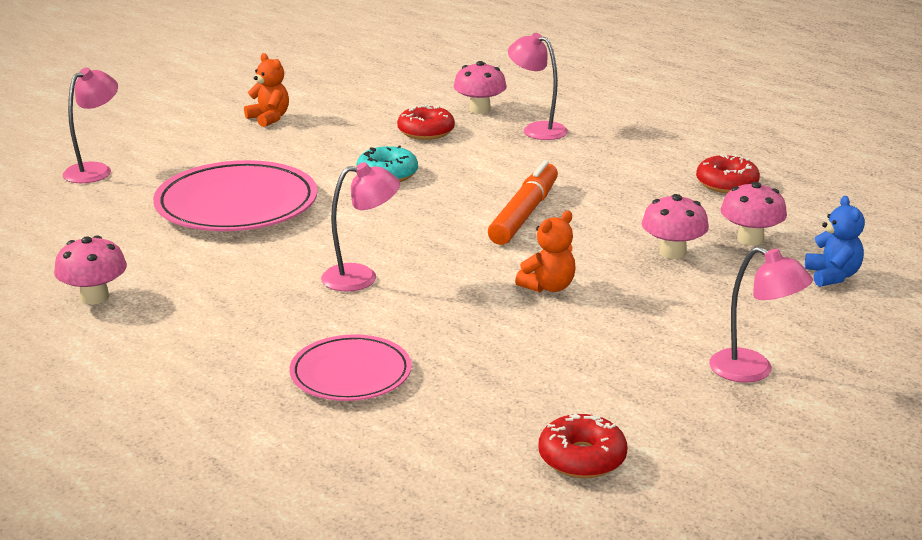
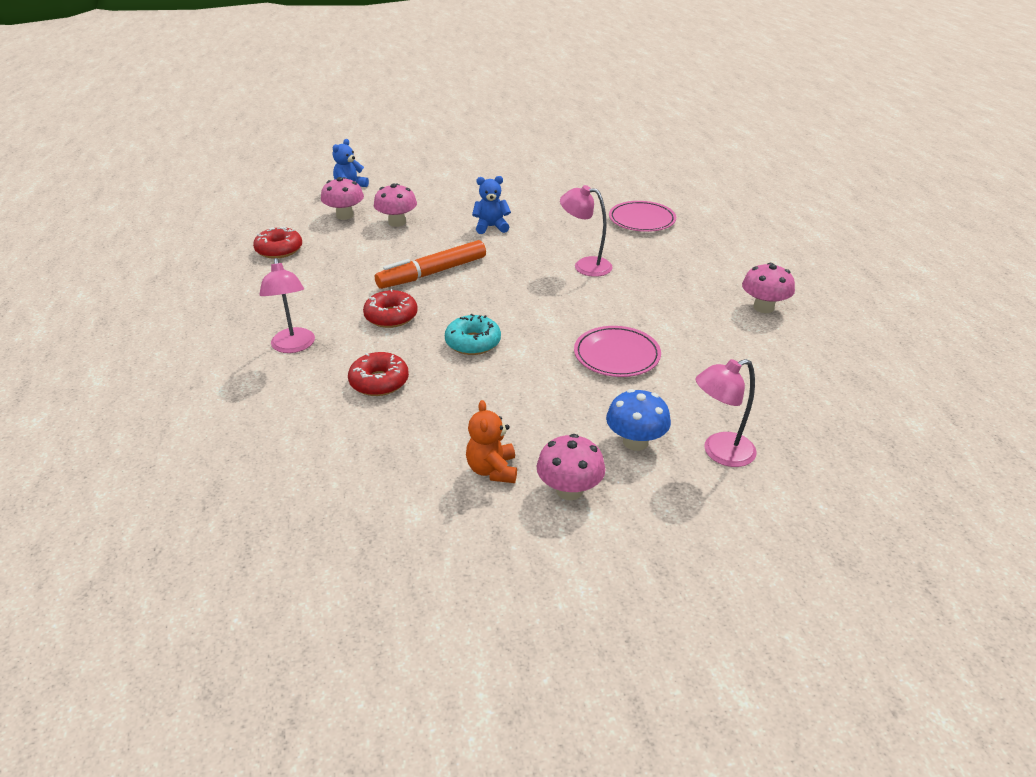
camera: 145 degrees left, 10 degrees up
pink plate [153,160,317,231] -> pink plate [574,326,661,377], size x0.60
pink mushroom [454,61,507,114] -> pink mushroom moved to [537,434,605,500]
orange teddy bear [515,211,576,293] -> blue teddy bear [472,176,511,234]
red donut [539,414,628,478] -> red donut moved to [363,289,418,328]
pink lamp [709,246,813,383] -> none
none -> blue mushroom [606,389,671,451]

